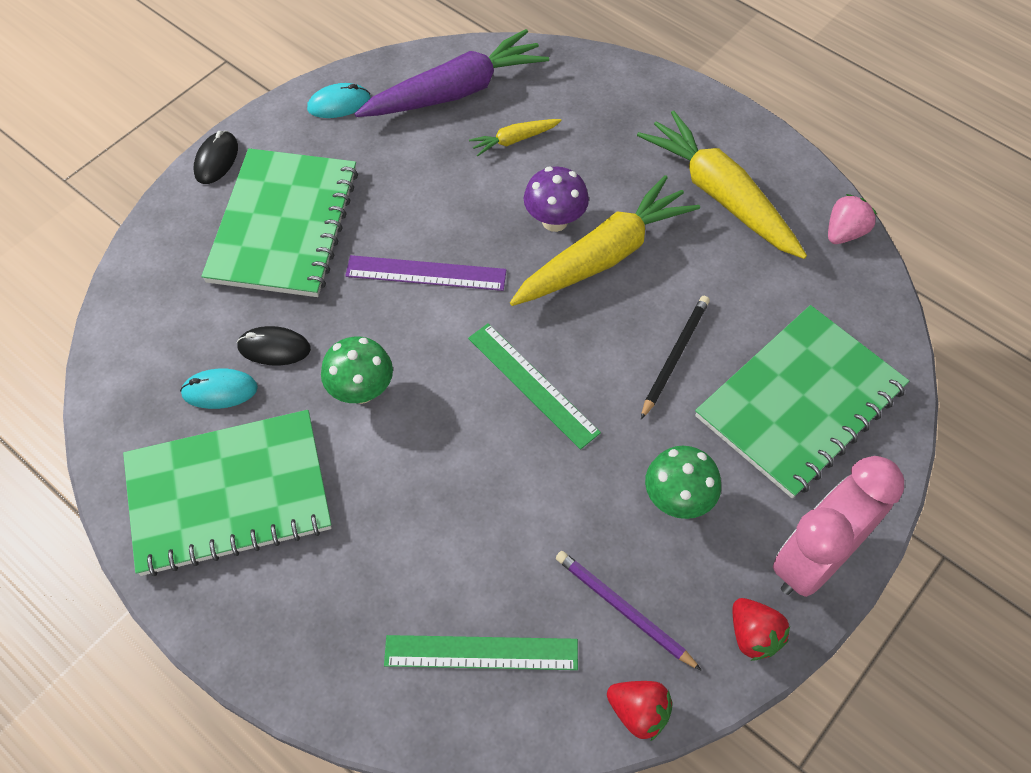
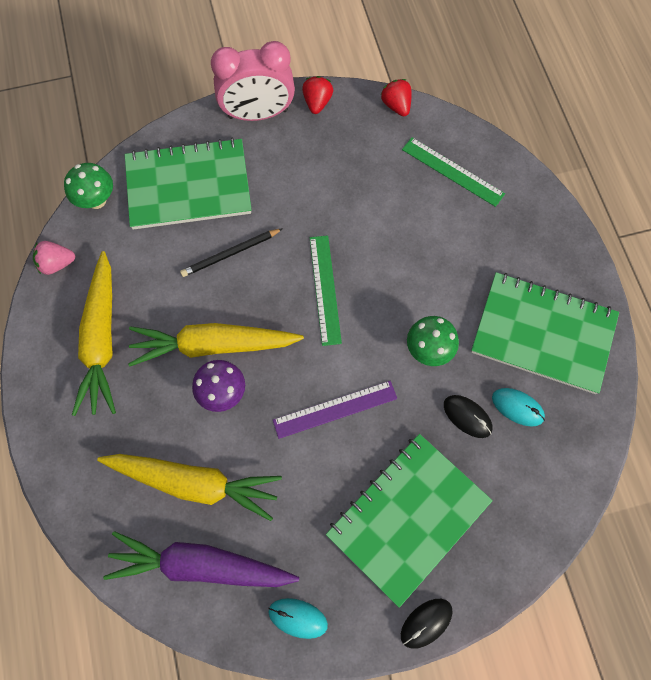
camera: 145 degrees left, 10 degrees up
purple ruler [345,255,506,291] -> purple ruler turned 60 degrees counterclockwise [273,381,397,439]
yellow carrot [469,119,562,156] -> yellow carrot [97,454,282,521], size x2.17
purple pencil [556,551,702,671] -> none
green mushroom [645,446,721,519] -> green mushroom moved to [64,163,113,209]

